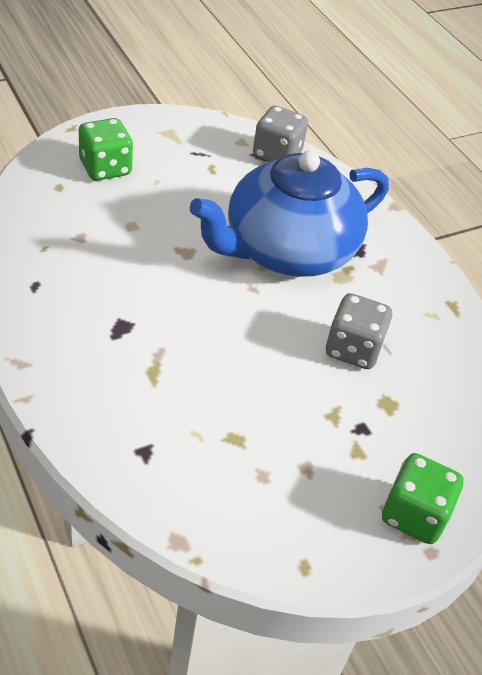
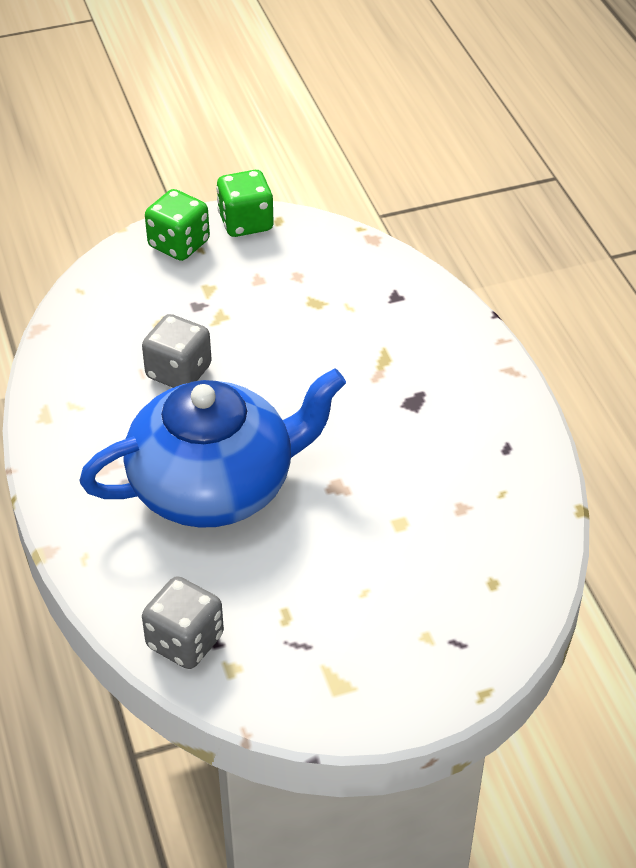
camera: 165 degrees left, 0 degrees up
green dice [79,118,133,181] -> green dice moved to [216,170,273,237]

